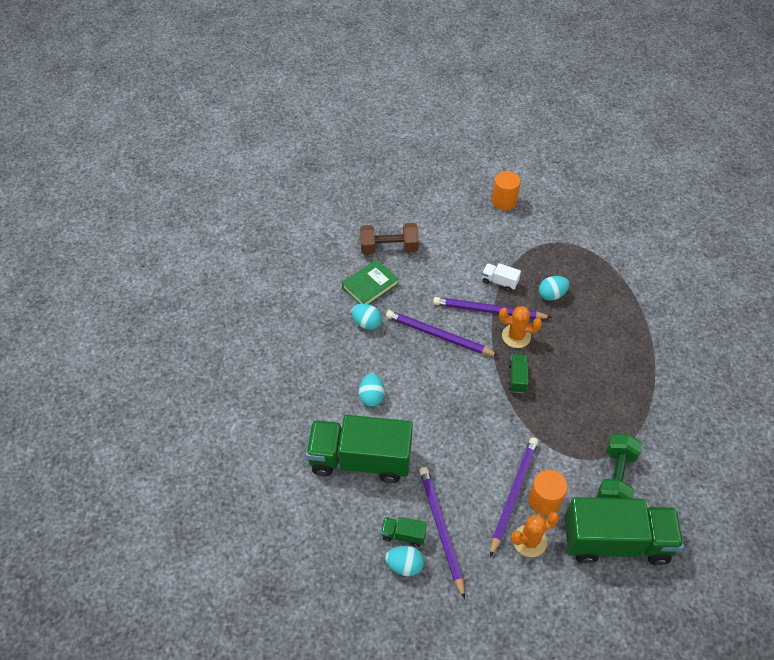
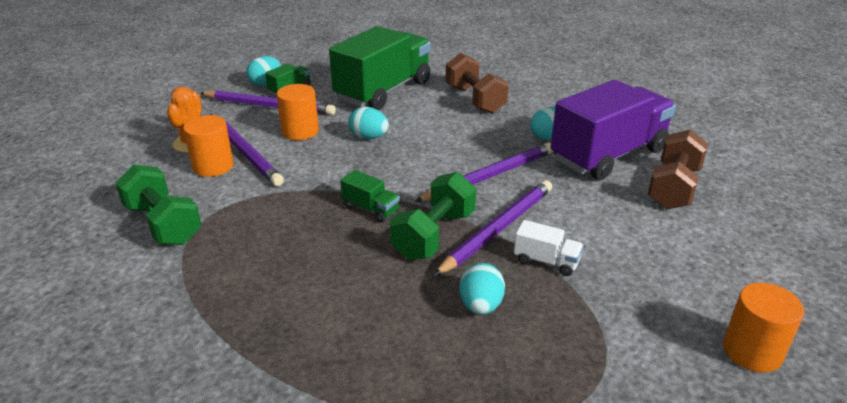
camera: 120 degrees right, 20 degrees down
green book [342,259,399,305] -> purple truck [551,80,676,180]
turquoise egg [359,373,384,407] -> turquoise egg moved to [348,107,389,139]
white truck [482,263,521,292] -> white truck turned 60 degrees clockwise [514,220,584,276]
orange cactus [499,306,542,348] -> green dumbbell [390,172,476,260]
green truck [565,497,684,565] -> none
none -> orange cylinder [277,84,319,140]
none -> brown dumbbell [446,53,509,114]

